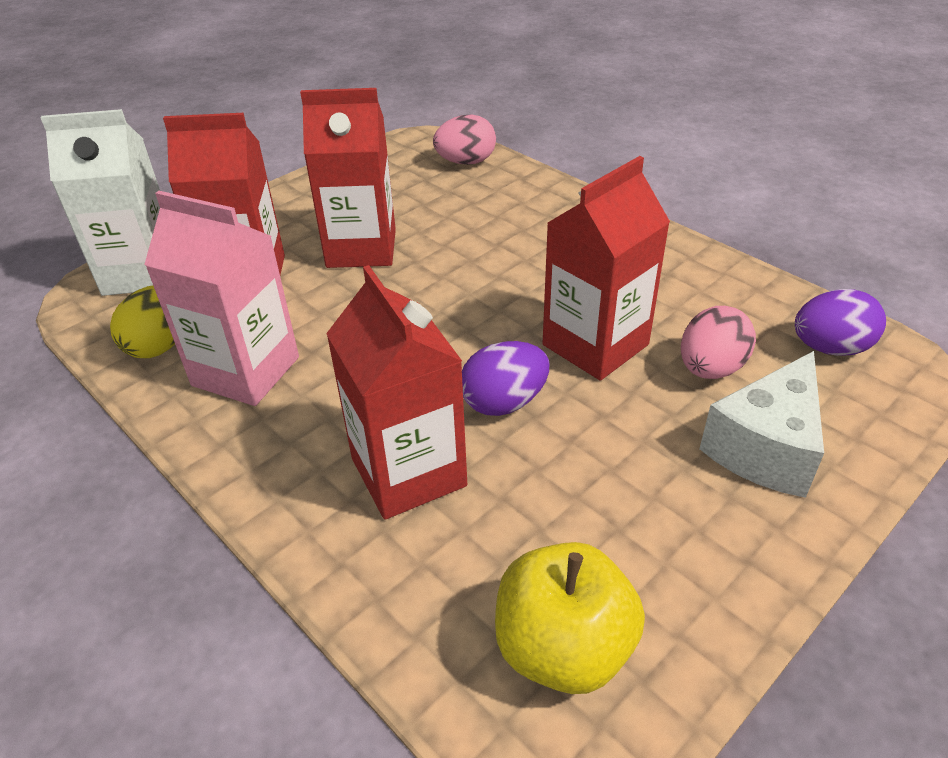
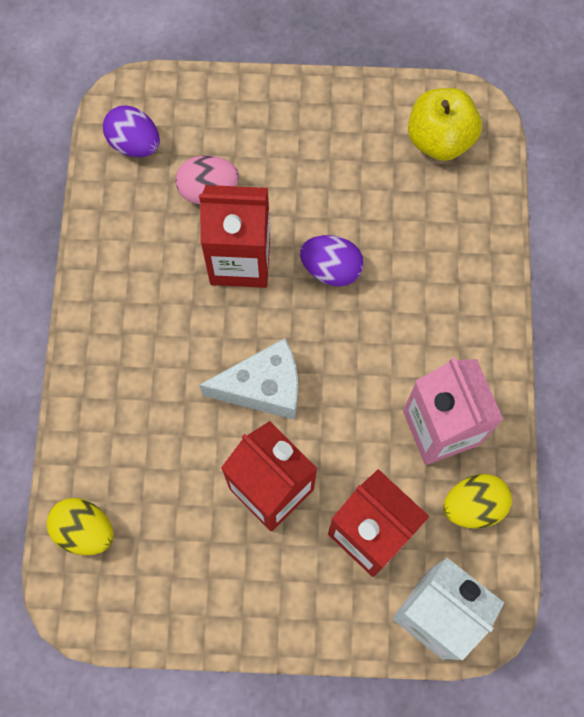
camera: 135 degrees left, 30 degrees up
red carton [326,265,467,520] -> none
pink egg [433,115,496,165] -> yellow egg [46,498,114,555]
white cheese [699,351,824,498] -> white cheese moved to [199,338,298,420]

